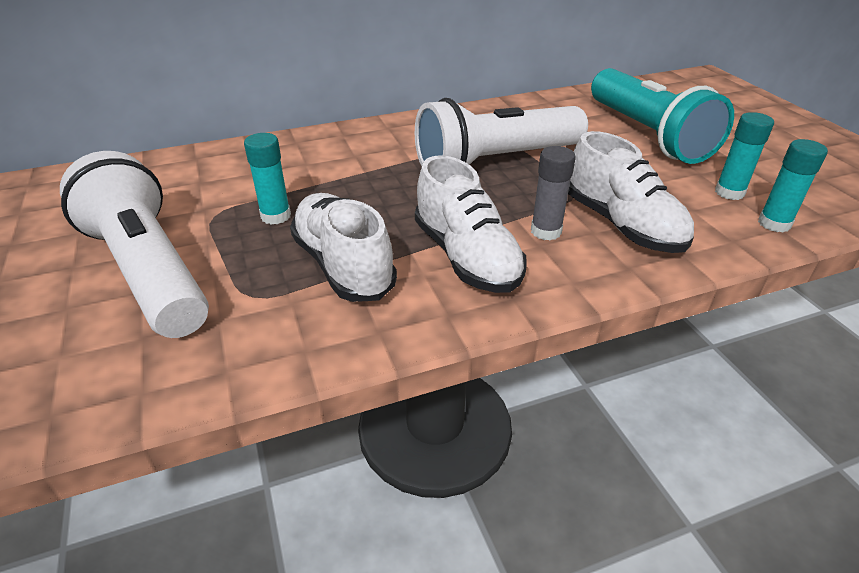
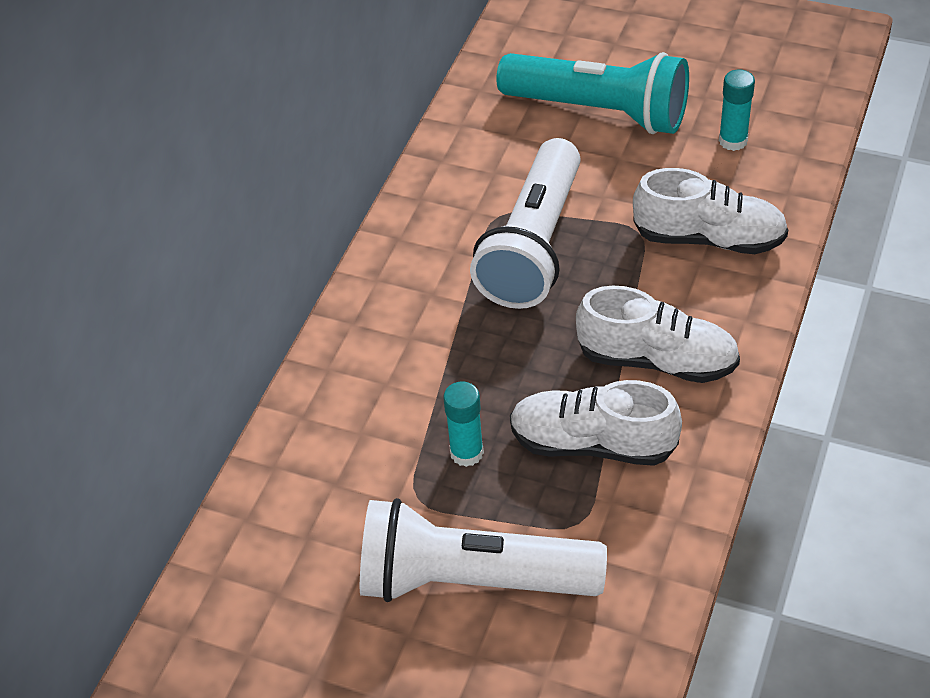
camera: 45 degrees left, 10 degrees up
grey glue stick [531,146,576,240] -> none
turquoise glue stick [758,139,828,232] -> none

